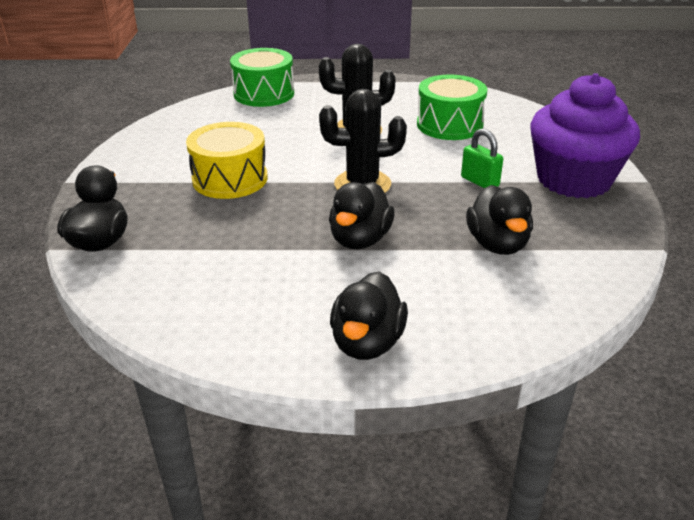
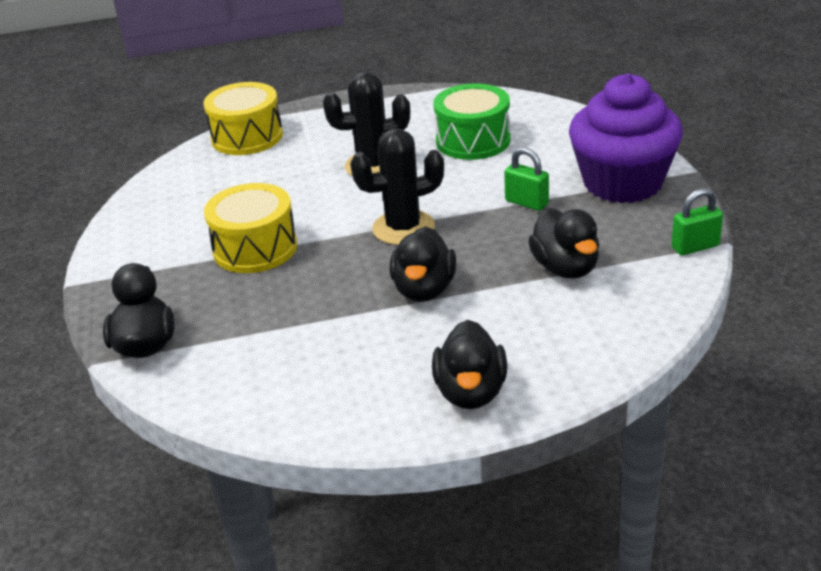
camera: 10 degrees left, 0 degrees up
green drum [230,48,294,107] -> yellow drum [203,82,283,155]
none -> green padlock [671,188,723,255]

